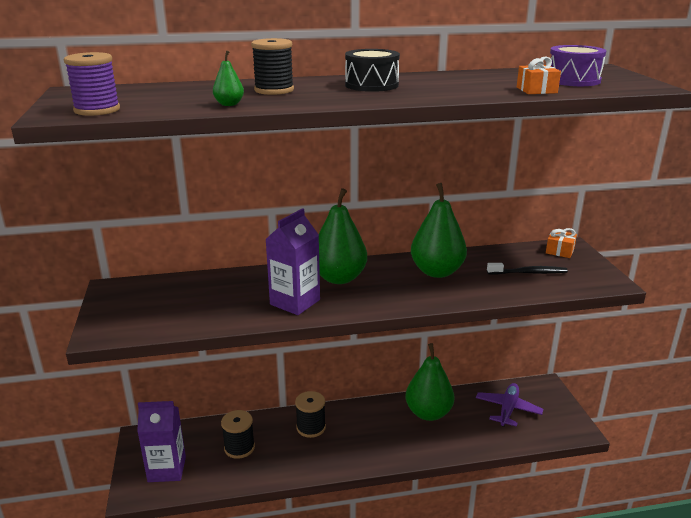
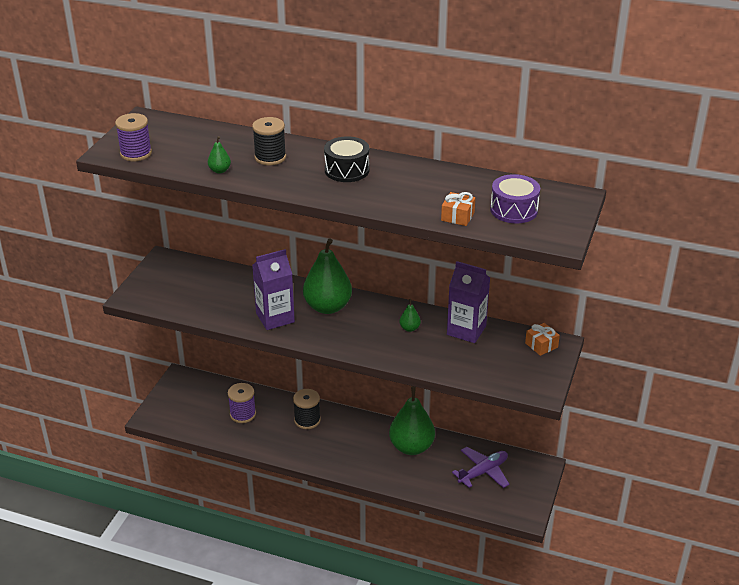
camera: 30 degrees right, 10 degrees up
purple carton [137,401,186,482] -> purple carton moved to [447,261,490,343]
black spool [221,410,255,459] -> purple spool [228,383,256,423]
green pear [411,183,467,278] -> green pear [399,299,421,332], size x0.42
black toothbrush [487,263,568,275] -> none

